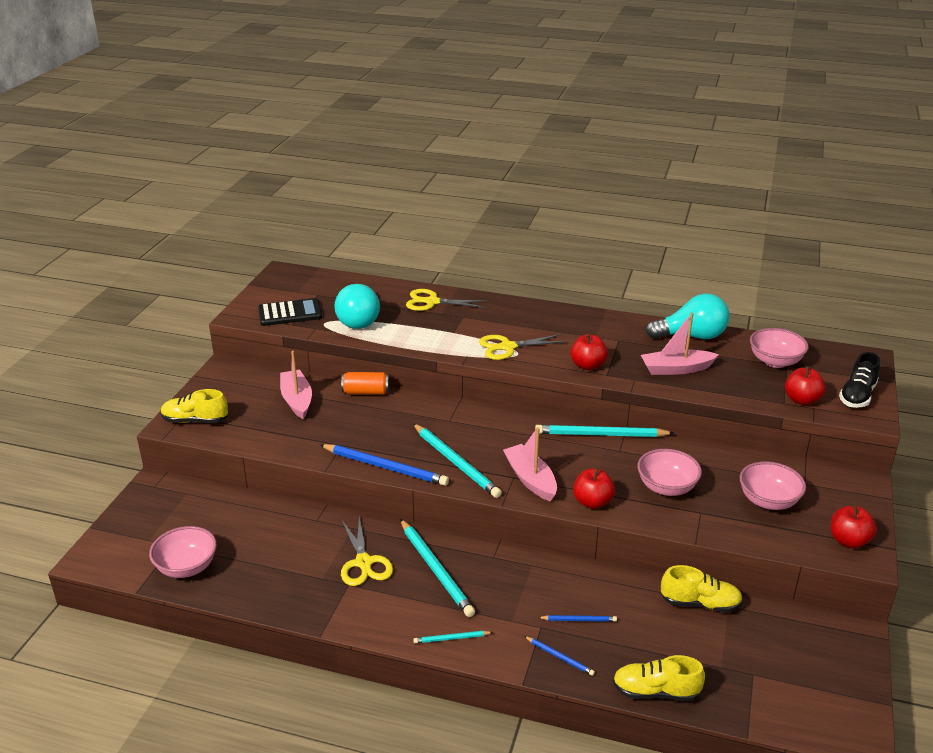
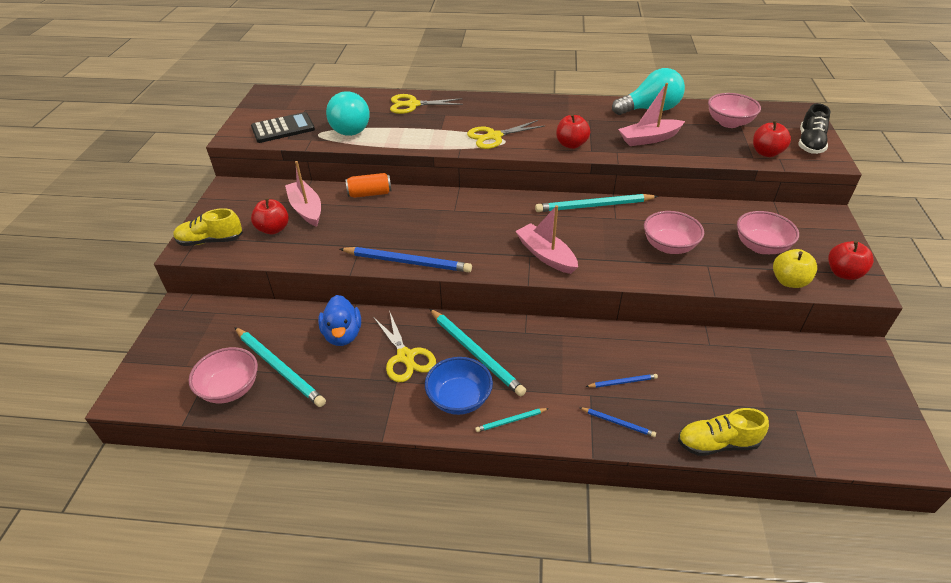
camera: 10 degrees left, 10 degrees up
turquoise pencil [413,423,502,498] -> turquoise pencil moved to [234,327,326,407]
red apple [573,468,615,509] -> red apple moved to [251,198,289,235]
yellow shoe [661,565,743,613] -> none
none -> blue duck [318,295,361,346]
none -> blue bowl [425,357,493,415]
none -> yellow apple [773,249,817,288]

